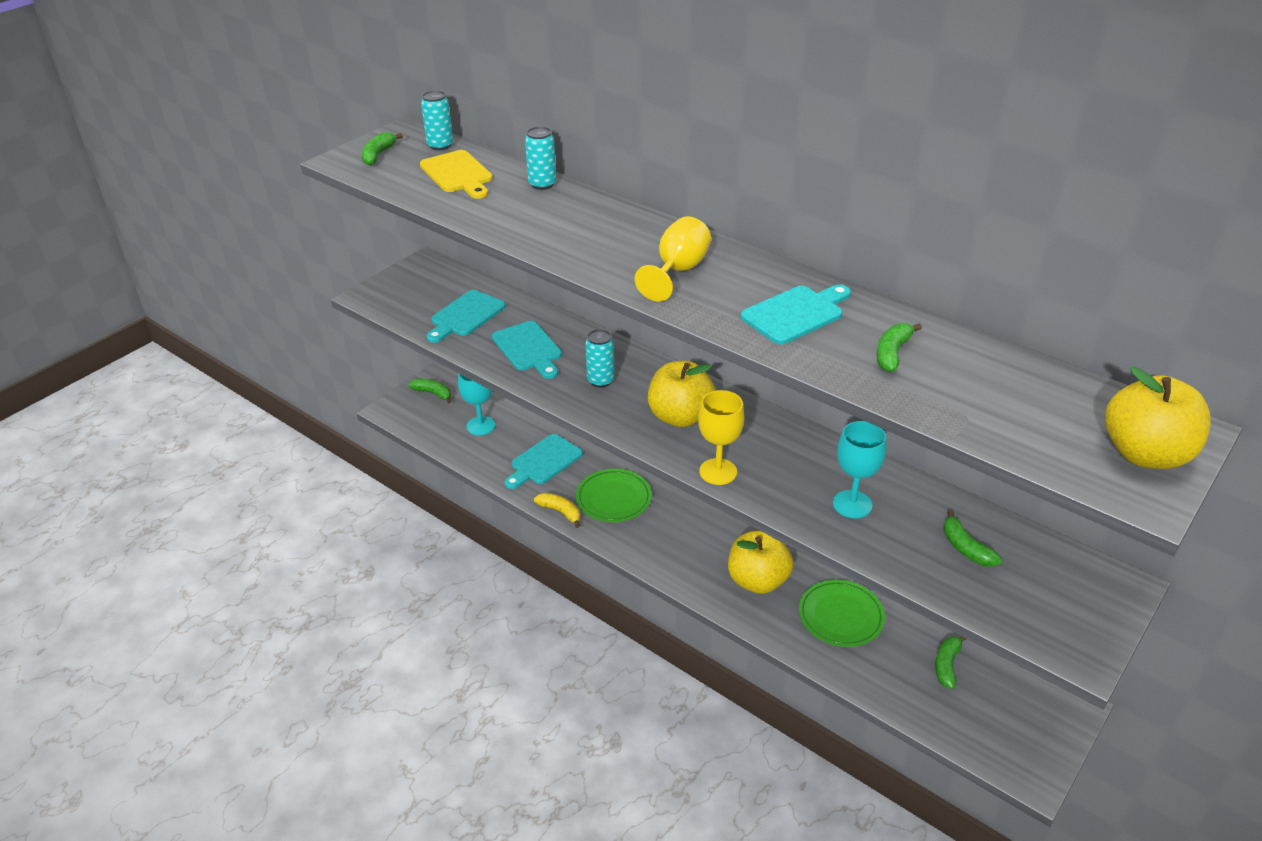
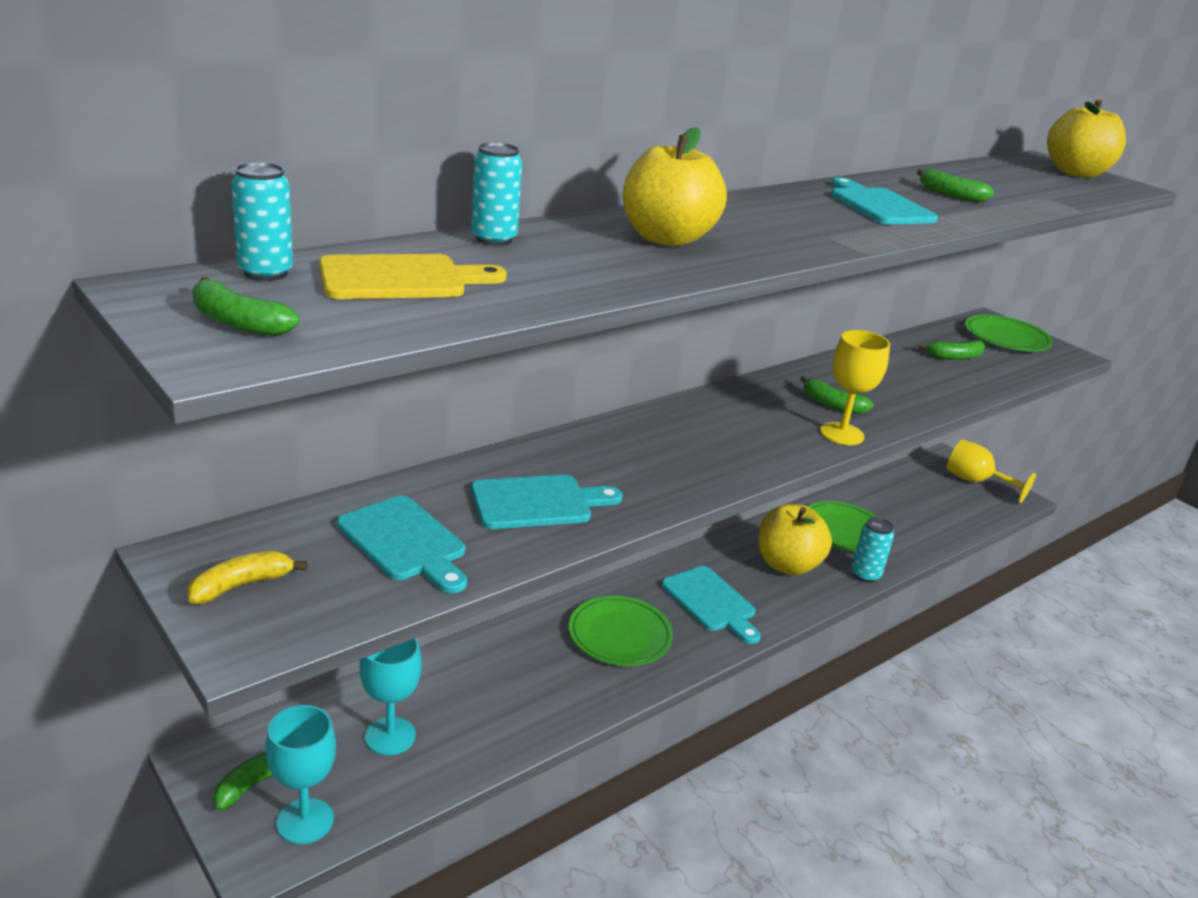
camera: 80 degrees left, 10 degrees down
turquoise cutting board [505,434,583,489] -> turquoise cutting board moved to [662,566,761,644]
yellow banana [534,493,580,528] -> yellow banana moved to [187,551,308,604]
turquoise can [585,329,615,388] -> turquoise can moved to [851,517,894,583]
yellow goblet [635,216,711,302] -> yellow goblet moved to [947,439,1036,503]
yellow apple [648,361,716,427] -> yellow apple moved to [623,127,727,247]
turquoise goblet [833,421,886,518] -> turquoise goblet moved to [266,705,336,844]
green banana [935,636,966,689] -> green banana moved to [800,376,874,414]
none -> green plate [965,315,1053,351]

